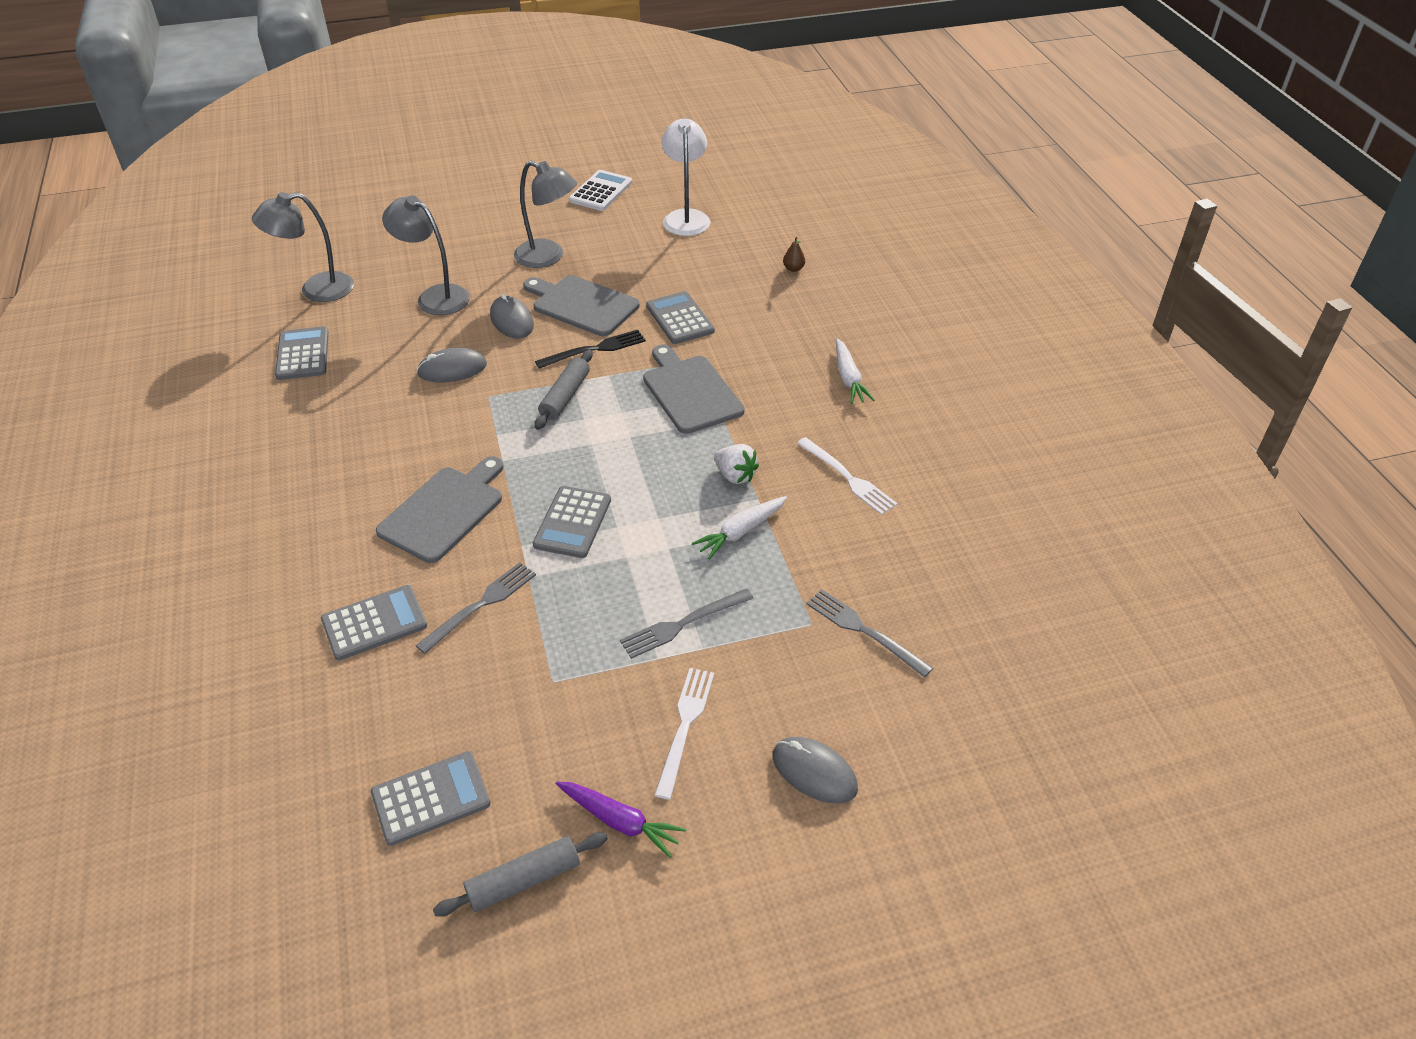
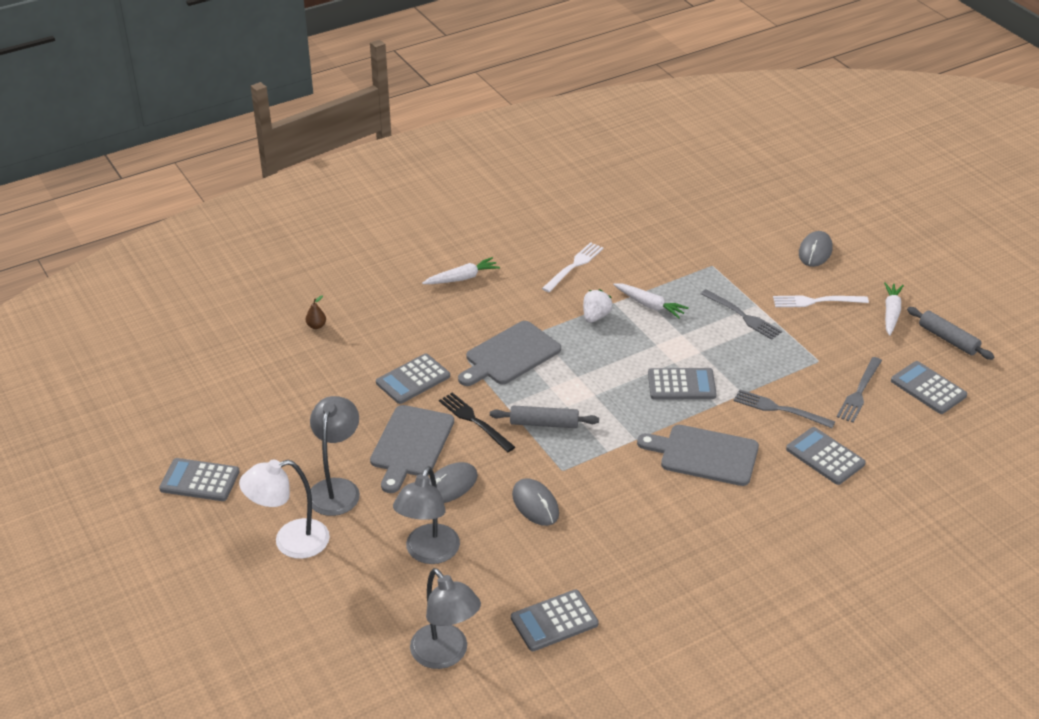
camera: 105 degrees left, 5 degrees down
purple carrot [555,781,686,858] -> white carrot [884,282,904,336]
white calculator [569,170,632,211] -> grey calculator [159,458,240,501]
white lamp [661,119,711,236] -> white lamp moved to [239,460,330,559]
grey fork [806,589,933,677] -> grey fork moved to [837,357,882,423]

